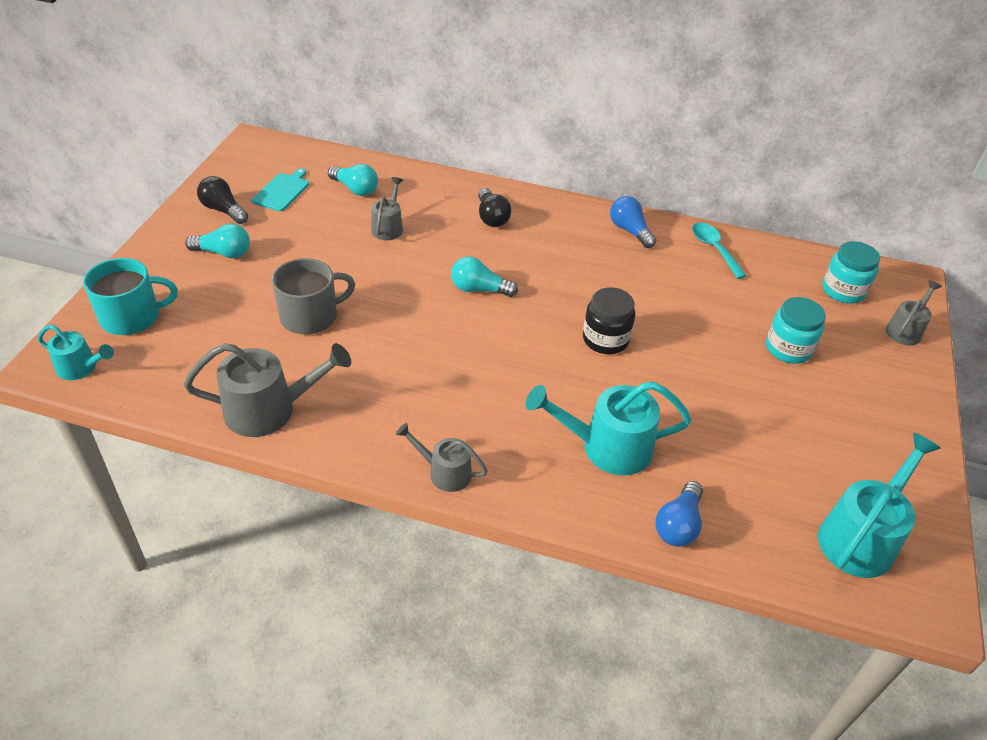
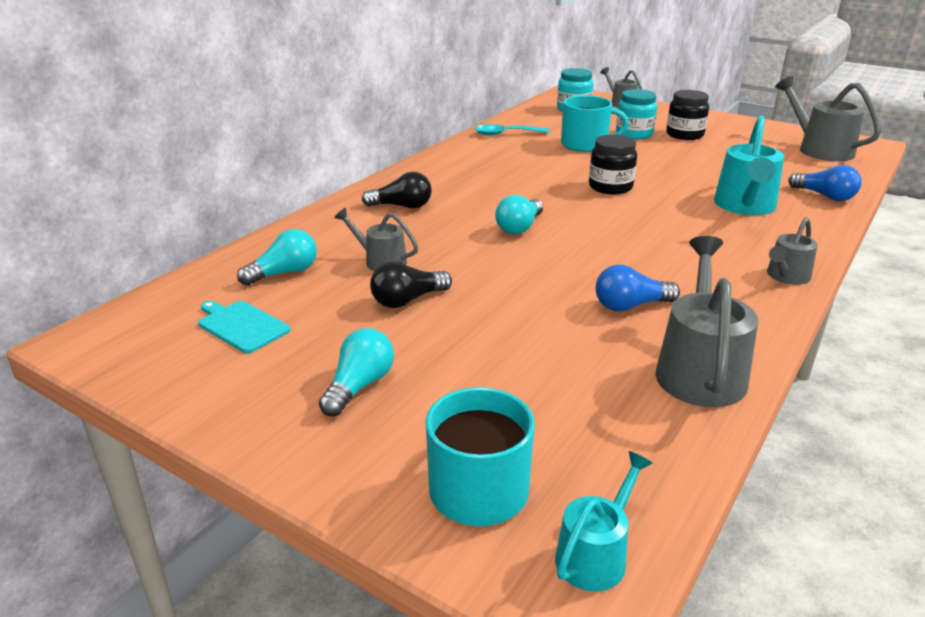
camera: 70 degrees left, 15 degrees down
black light bulb [197,176,248,224] -> black light bulb moved to [370,261,452,308]
grey mug [272,258,355,334] -> none
blue light bulb [610,196,656,248] -> blue light bulb moved to [596,265,680,312]
turquoise watering can [818,433,941,578] -> grey watering can [775,76,881,161]
none -> turquoise mug [561,95,629,152]
none -> black jar [666,90,709,140]

